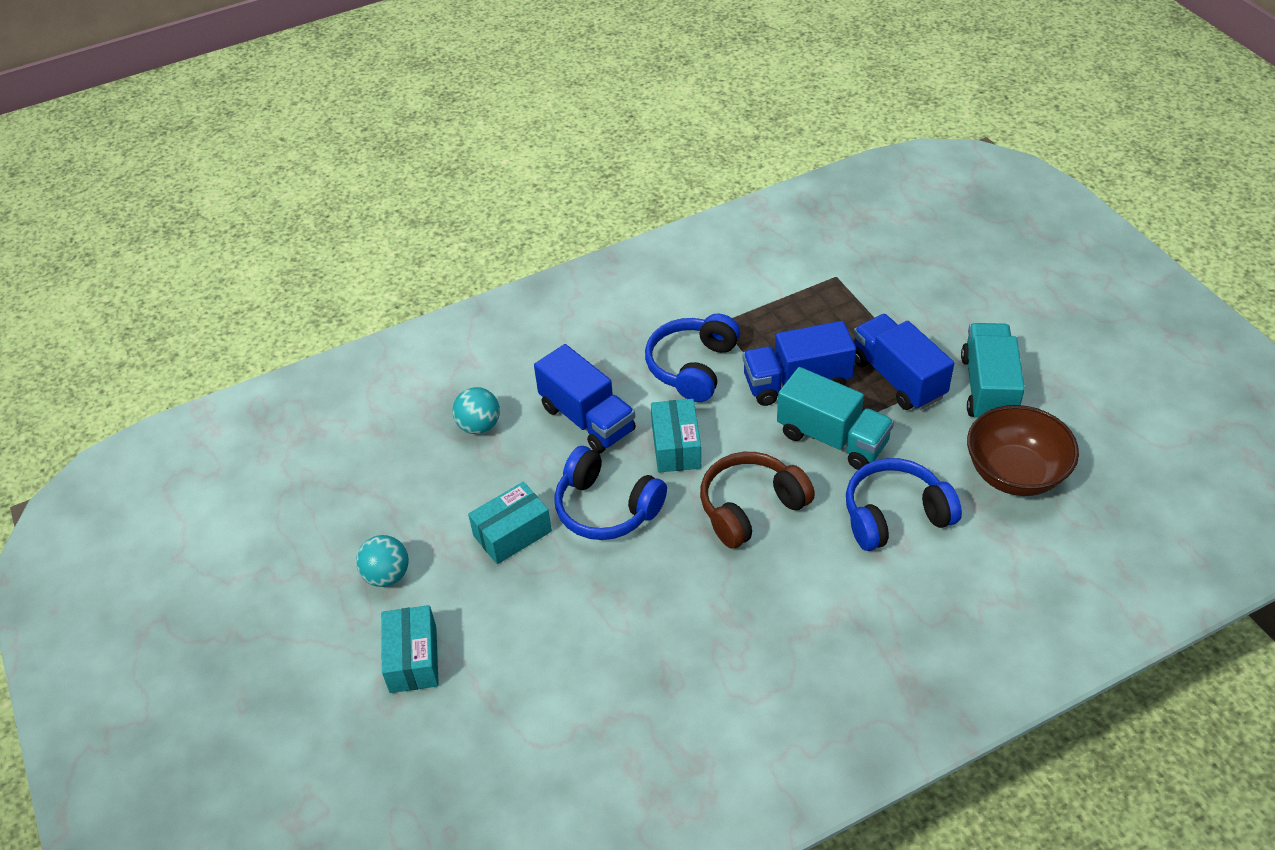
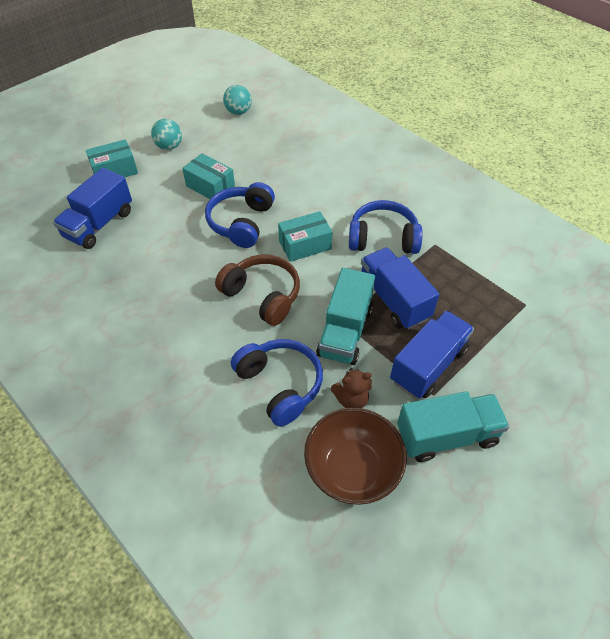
camera: 70 degrees right, 5 degrees up
turquoise ball [452,387,500,434] -> turquoise ball moved to [223,85,252,115]
blue truck [534,344,636,454] -> blue truck moved to [53,168,132,249]
none -> brown teddy bear [331,368,372,408]

